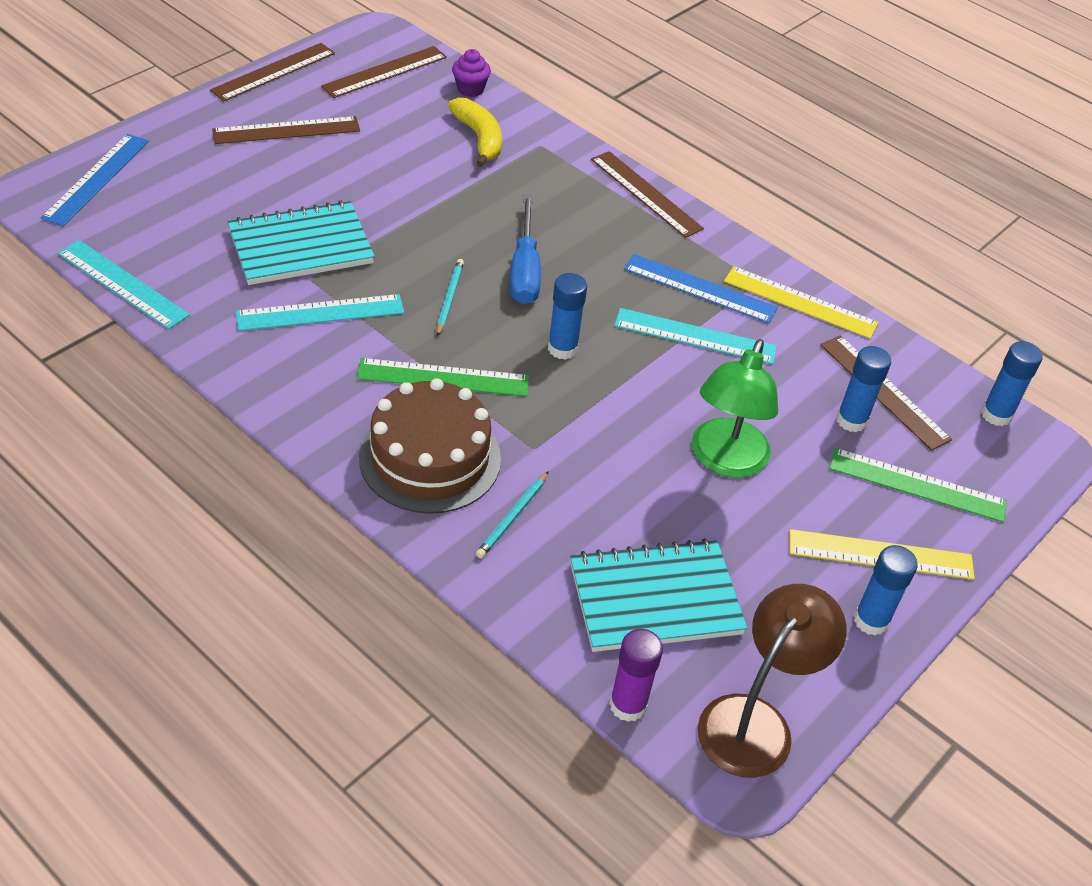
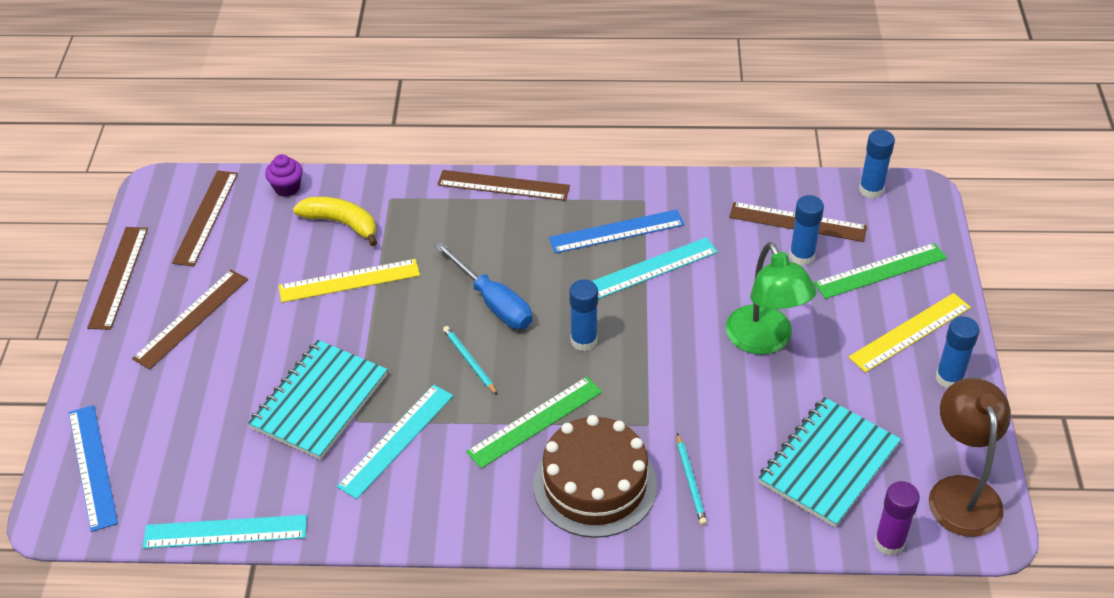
camera: 35 degrees left, 0 degrees up
yellow ruler [724,266,879,339] -> yellow ruler moved to [279,259,420,302]

